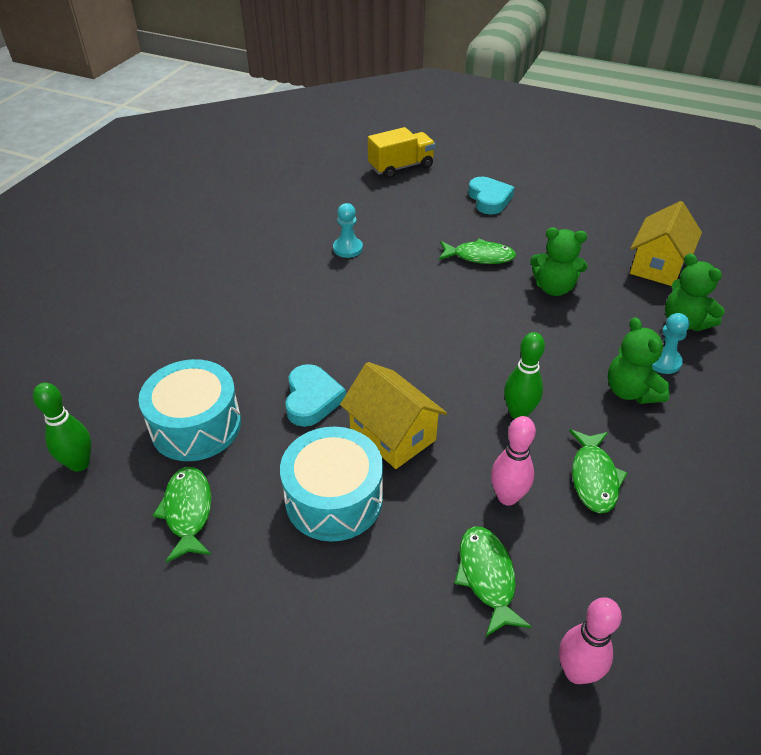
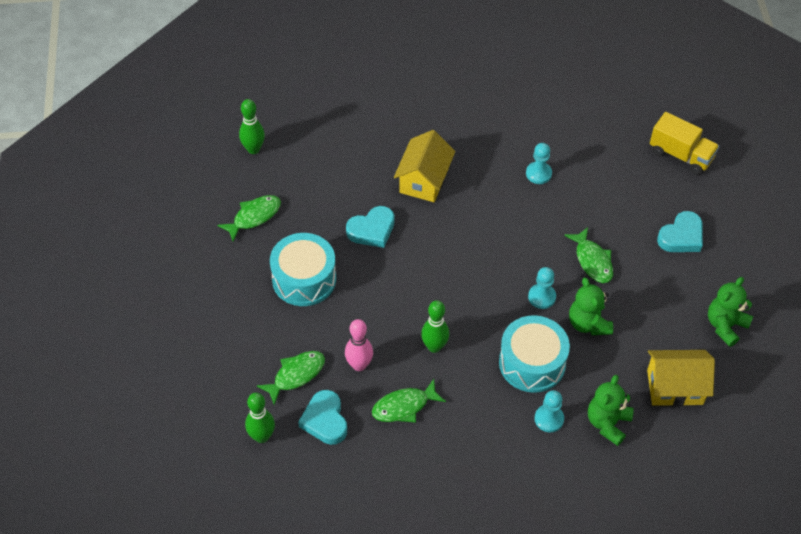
camera: 60 degrees right, 10 degrees up
turquoise drum [138,359,241,461] -> turquoise drum moved to [499,315,570,393]
yellow house [340,362,447,469] -> yellow house moved to [394,130,455,202]
pink bowling pin [559,597,622,684] -> green bowling pin [245,392,275,443]
green teddy bear [608,317,670,404] -> green teddy bear moved to [708,277,753,347]
none -> turquoise heart [298,390,347,445]
none -> turquoise pawn [528,267,556,309]

